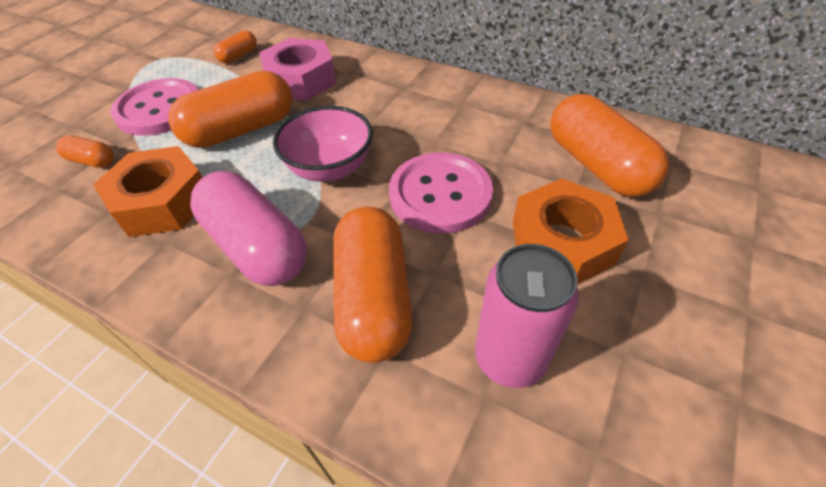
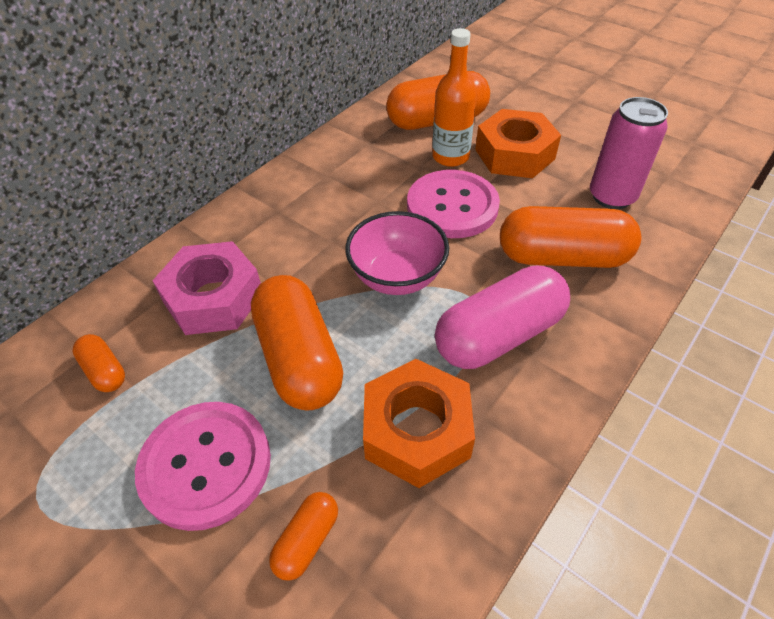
camera: 80 degrees left, 0 degrees up
none -> orange bottle [432,28,477,167]

